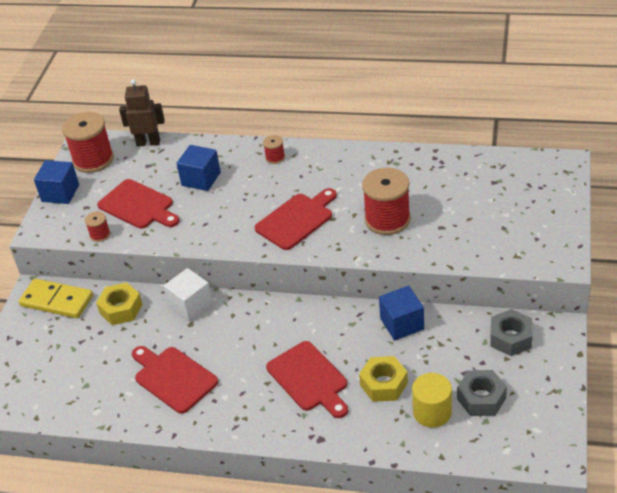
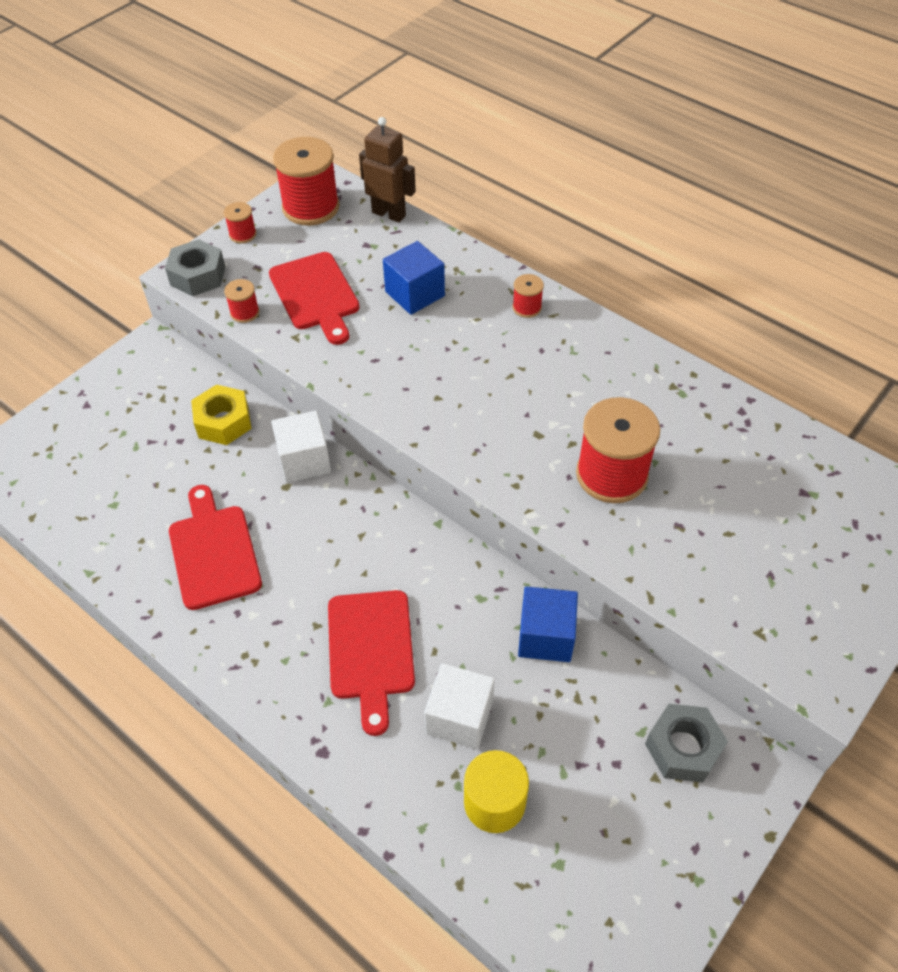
camera: 25 degrees right, 10 degrees up
yellow domino [19,279,93,318] -> none
blue cube [34,160,79,204] -> red spool [224,202,257,243]
red cutting board [255,188,337,250] -> none
yellow nut [359,356,408,402] -> white cube [424,663,495,749]
grey nut [457,370,507,416] -> grey nut moved to [165,239,225,296]

